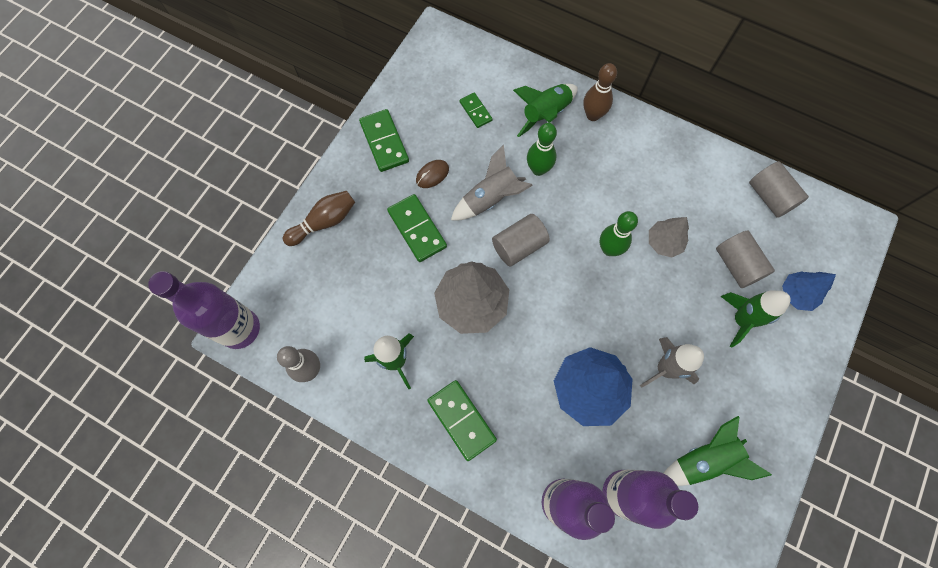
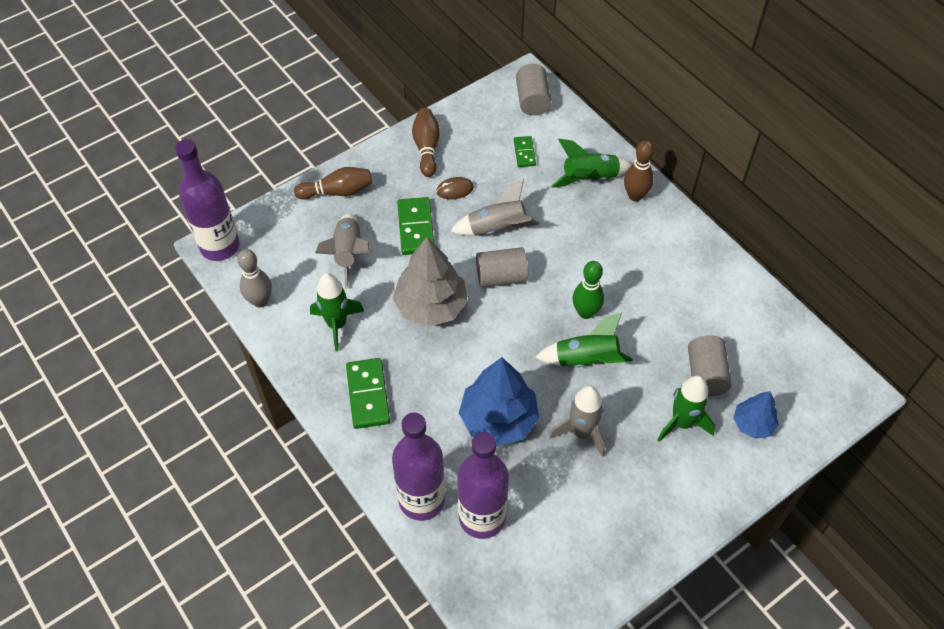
camera: 25 degrees right, 15 degrees down
green domino [359,109,409,172] -> brown bowling pin [412,108,440,177]
green bowling pin [527,123,557,176] -> none
grey tree [649,217,689,257] -> none
green rocket [663,416,772,486] -> green rocket moved to [535,312,633,367]
grey cylinder [749,161,809,218] -> grey cylinder moved to [516,64,551,116]
none -> grey rocket [315,214,370,288]

